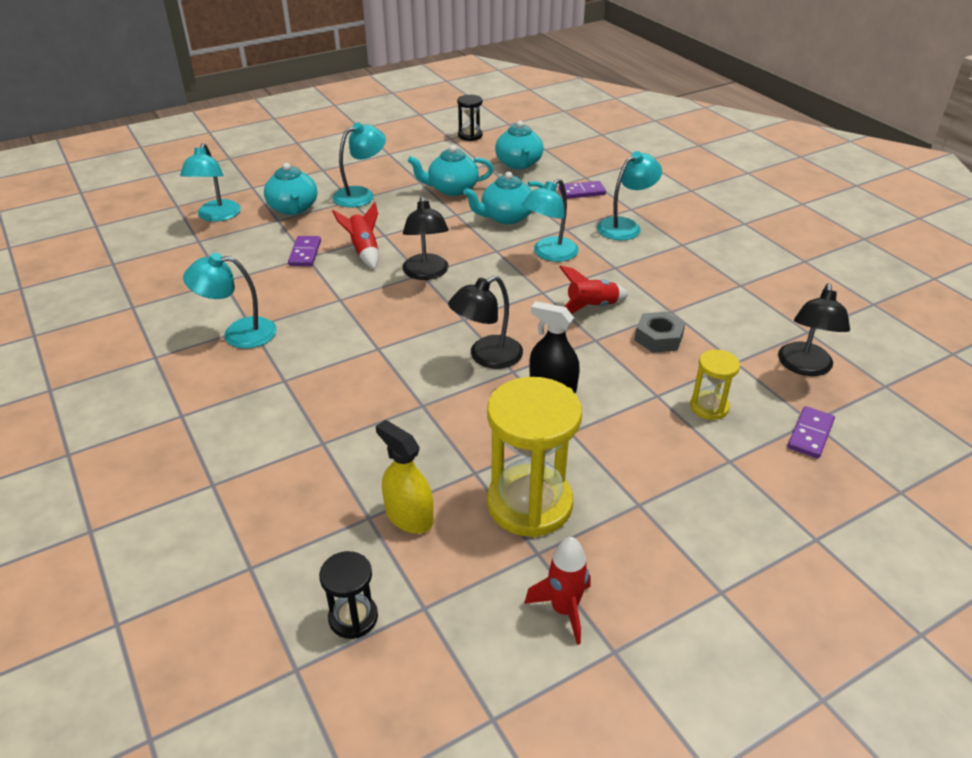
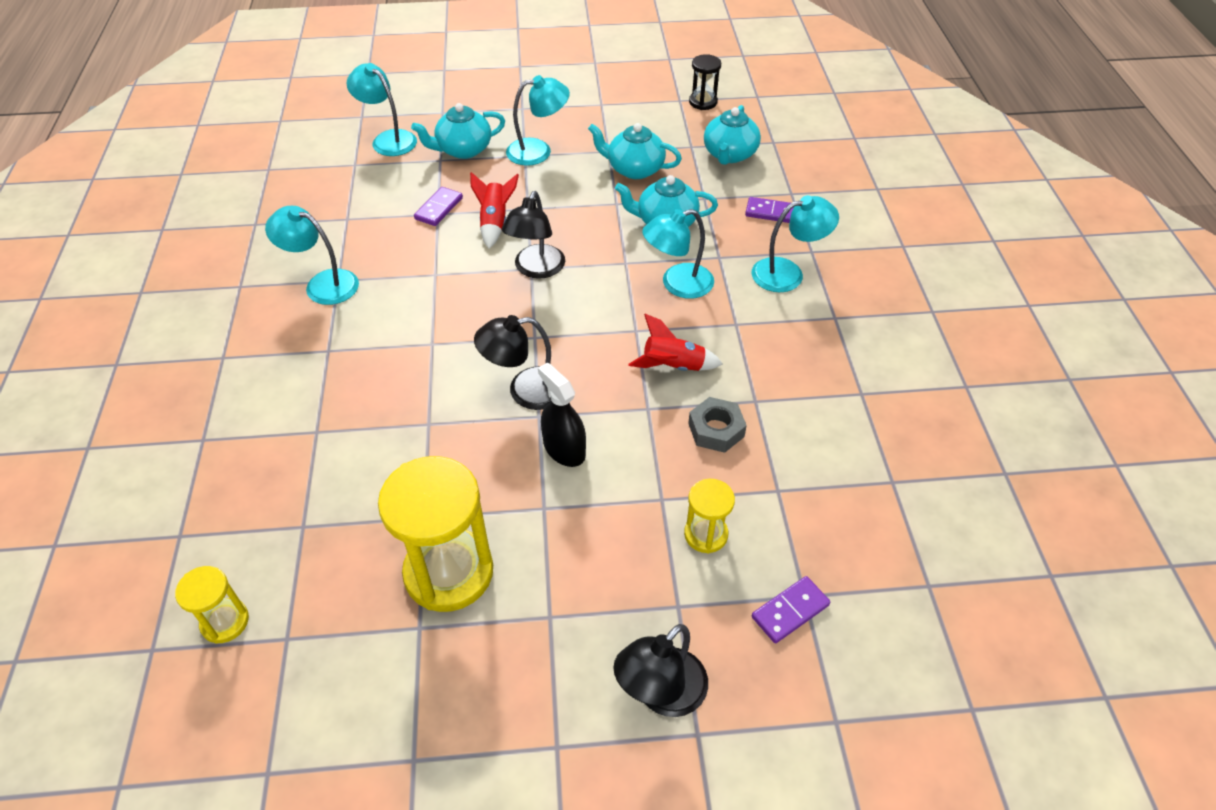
camera: 25 degrees right, 10 degrees up
turquoise lamp [180,143,241,222] -> turquoise lamp turned 105 degrees clockwise [346,63,417,156]
turquoise teapot [264,163,317,215] -> turquoise teapot turned 60 degrees clockwise [411,103,505,159]
black hourglass [319,551,378,639] -> yellow hourglass [175,566,249,644]
yellow spray bottle [376,420,434,534] -> none
red rocket [524,537,591,645] -> none
black lamp [778,283,850,376] -> black lamp moved to [613,624,708,717]

